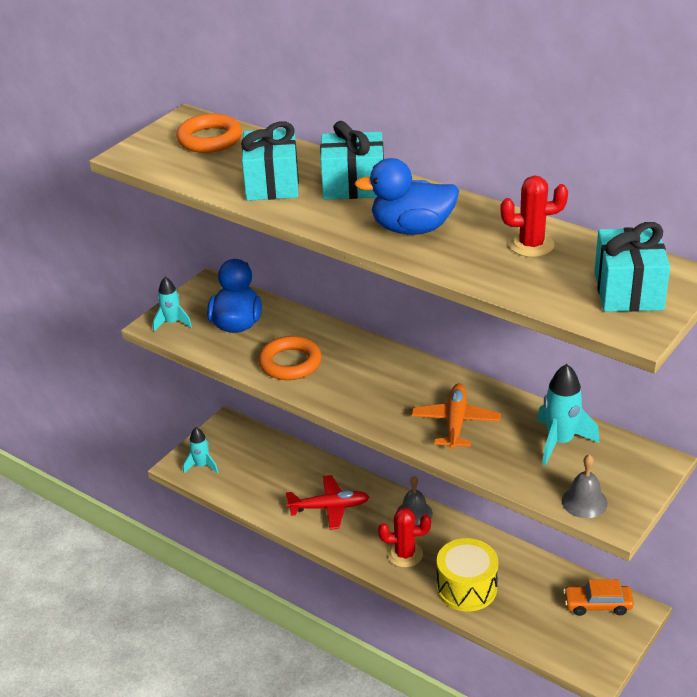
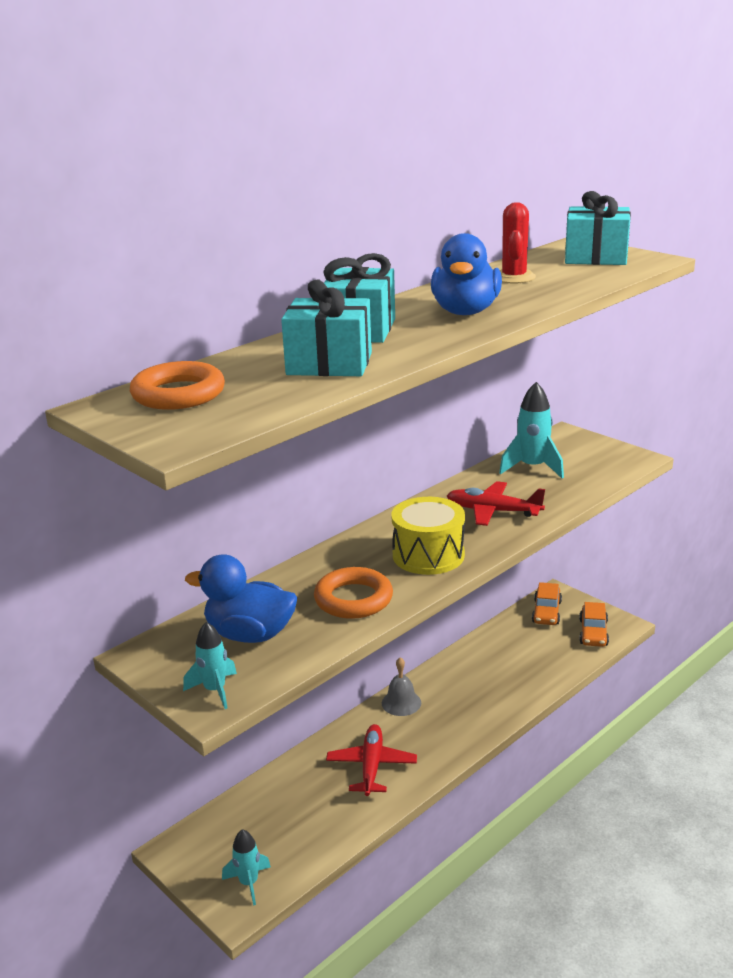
camera: 80 degrees left, 10 degrees down
red cactus [378,507,431,568] -> none
orange plane [411,384,501,450] -> red plane [447,481,545,526]
yellow drum [437,538,498,611] -> yellow drum moved to [392,497,465,575]
grey bell [562,454,608,518] -> none
none -> orange car [579,602,609,647]

